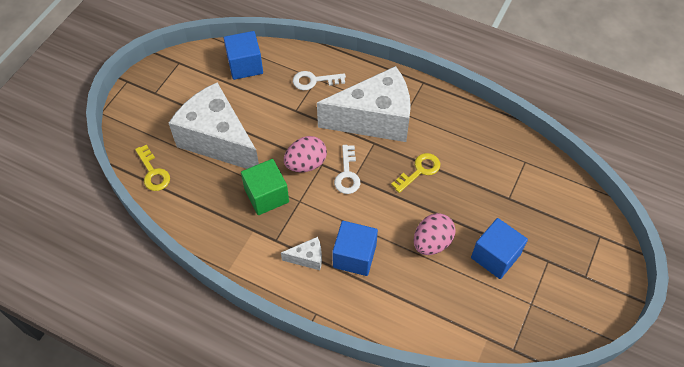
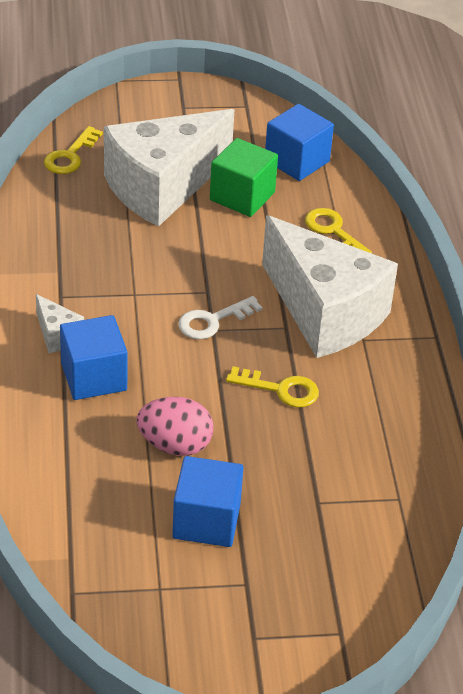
camera: 55 degrees right, 15 degrees down
white cheese [169,82,259,169] -> white cheese turned 135 degrees counterclockwise [104,109,234,227]
green cube [241,159,289,215] -> green cube moved to [210,138,278,217]
pink egg [284,136,327,172] -> none
white key [293,71,346,90] -> yellow key [305,208,372,253]

